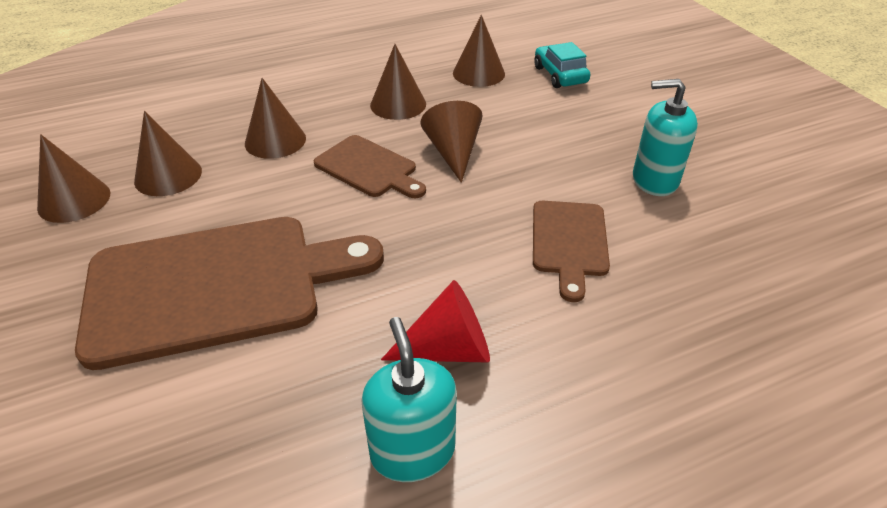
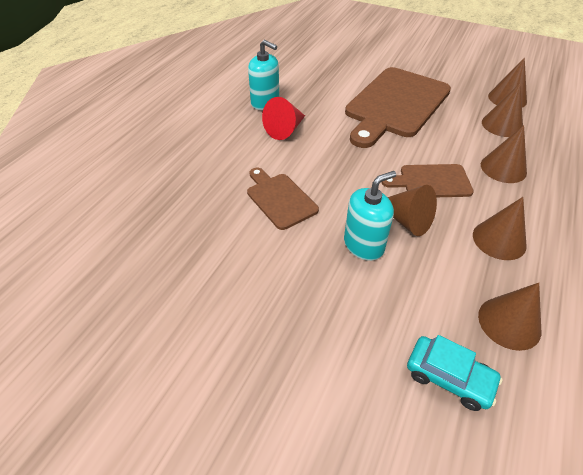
camera: 140 degrees right, 5 degrees up
turquoise soap dispenser [633,79,698,196] -> turquoise soap dispenser moved to [344,171,396,261]

